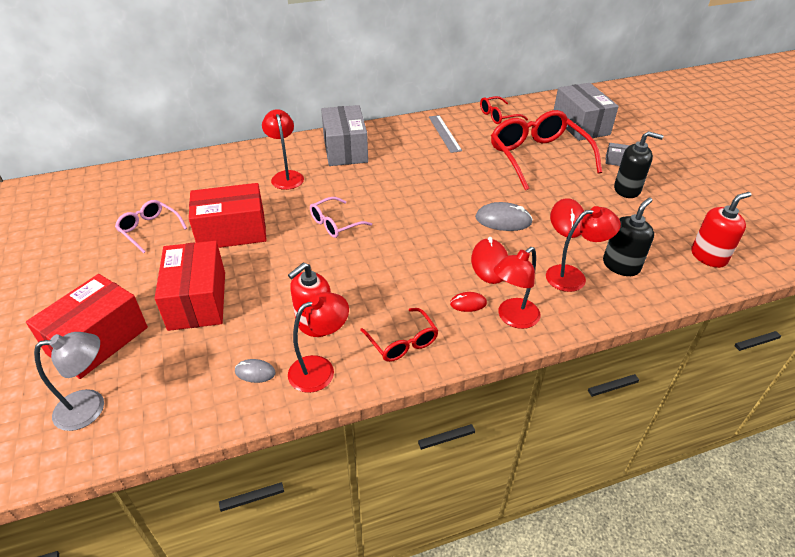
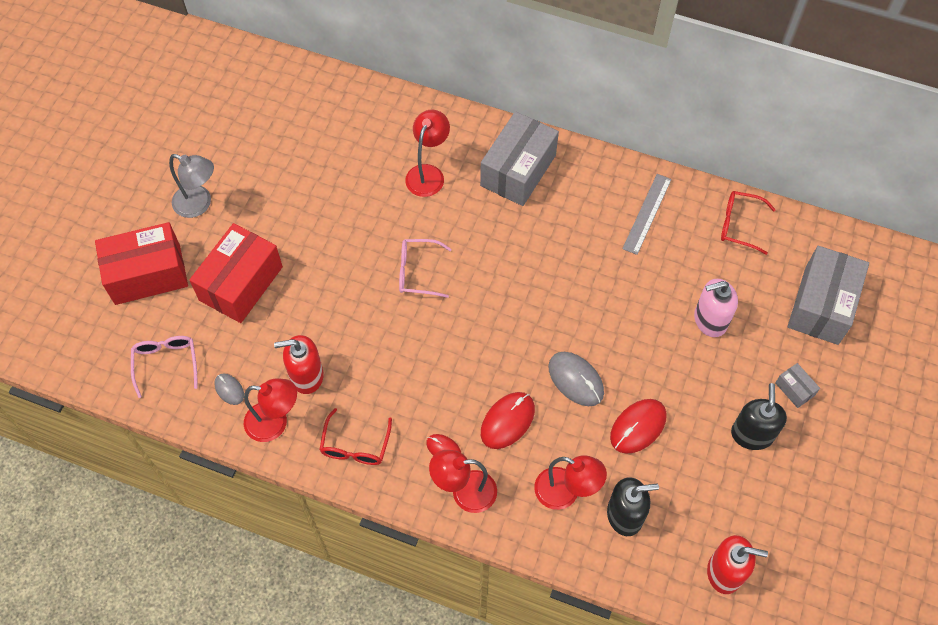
camera: 40 degrees right, 20 degrees up
grey lamp [34,332,104,431] -> grey lamp moved to [169,154,214,218]
pink glasses [115,200,187,253] -> pink glasses moved to [131,336,198,398]
red box [189,183,267,248] -> none
red glasses [491,110,602,191] -> pink soap dispenser [694,279,738,337]
black soap dispenser [614,131,664,198] -> black soap dispenser turned 135 degrees counterclockwise [731,383,787,450]

